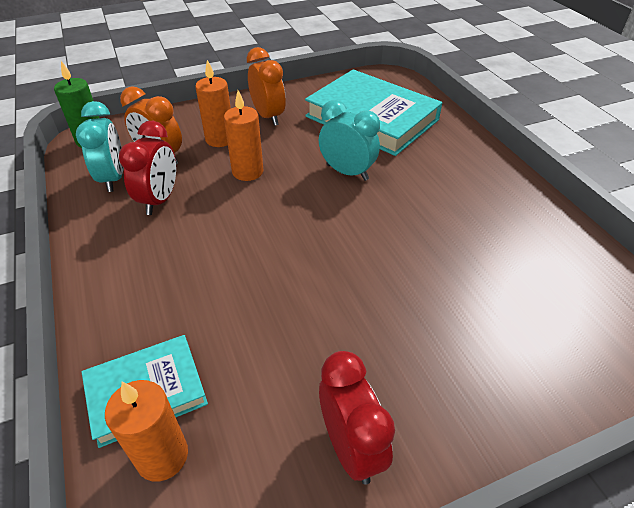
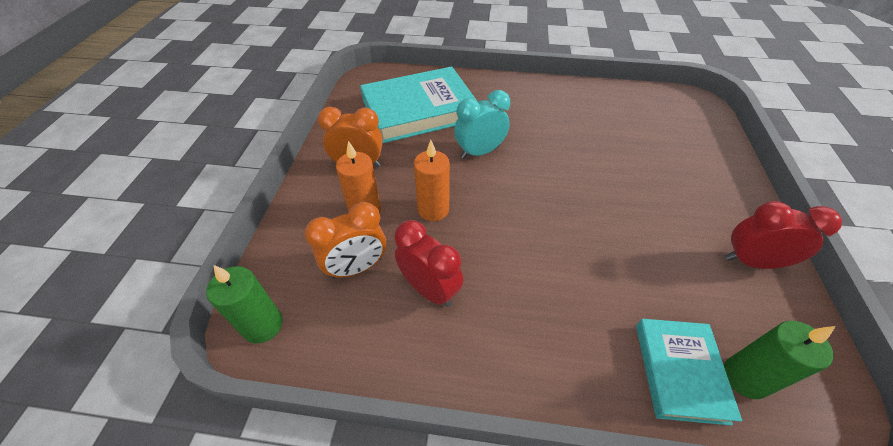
camera: 60 degrees left, 5 degrees up
turquoise clock [76,101,123,192] -> none
orange candle [105,380,188,482] -> green candle [724,321,835,399]

